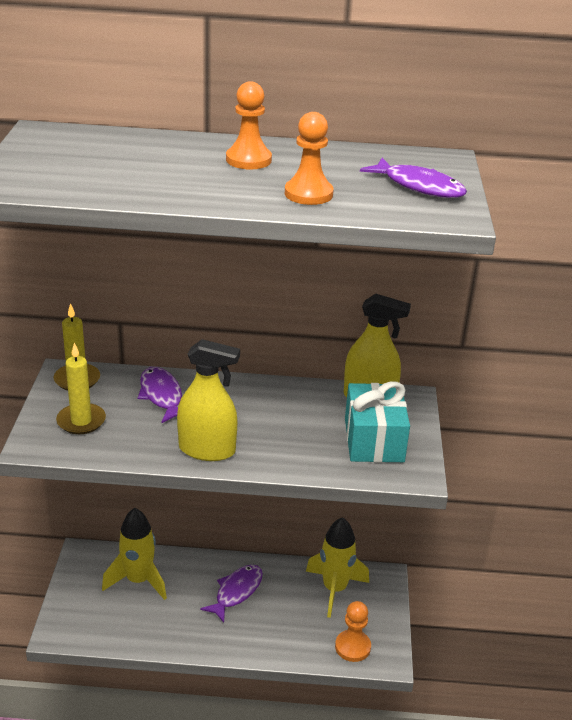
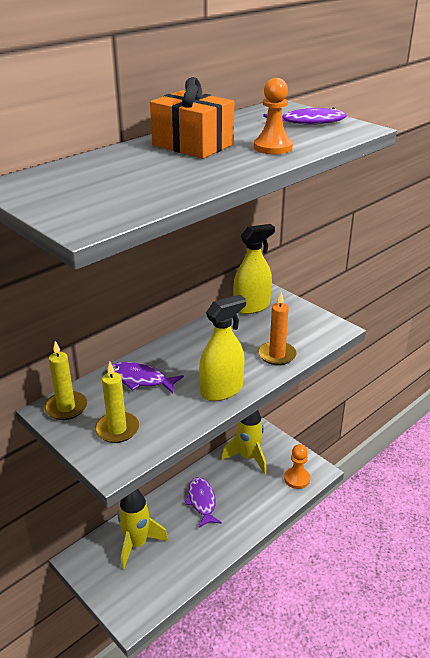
camera: 45 degrees left, 0 degrees up
orange pawn [226,81,272,169] -> orange gift [150,77,234,159]
turquoise gift [345,381,410,463] -> none
none -> orange candle [258,292,297,365]

